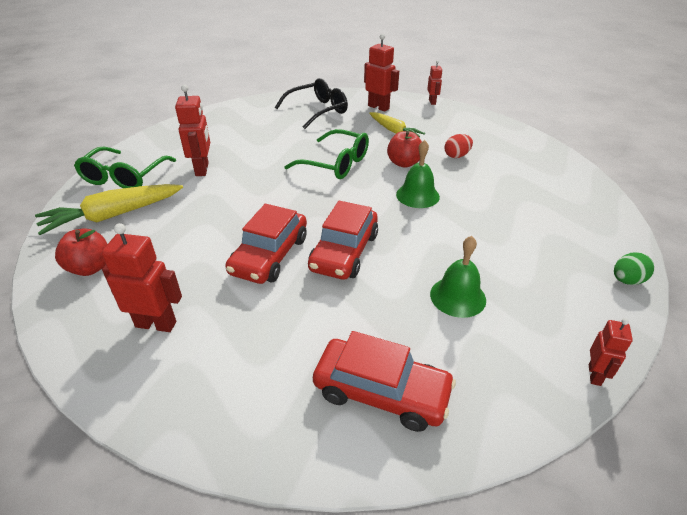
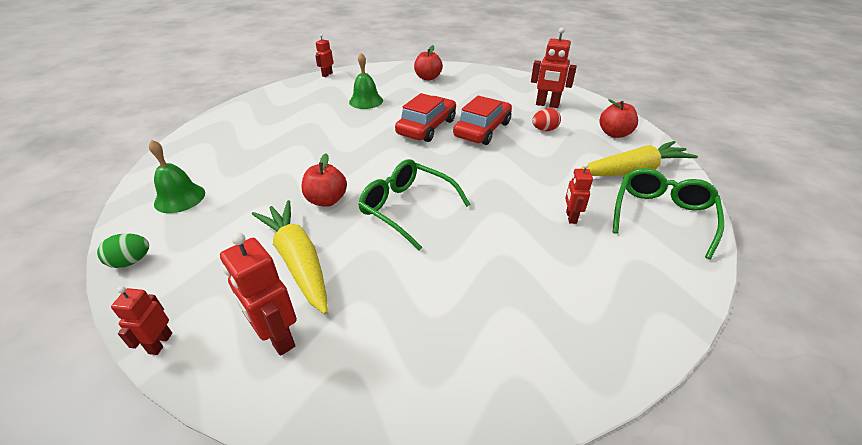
camera: 170 degrees left, 0 degrees up
red robot [175,85,210,176] -> red robot [565,163,593,224], size x0.60
black glasses [275,78,348,129] -> none
red car [313,331,456,432] -> red apple [414,45,443,80]
yellow carrot [369,112,425,137] -> yellow carrot [252,200,328,314], size x1.54
green bell [396,140,440,208] -> green bell moved to [149,140,205,213]
red egg [445,134,473,158] -> red egg moved to [532,108,561,131]
green egg [614,252,654,285] -> green egg moved to [97,233,149,268]

